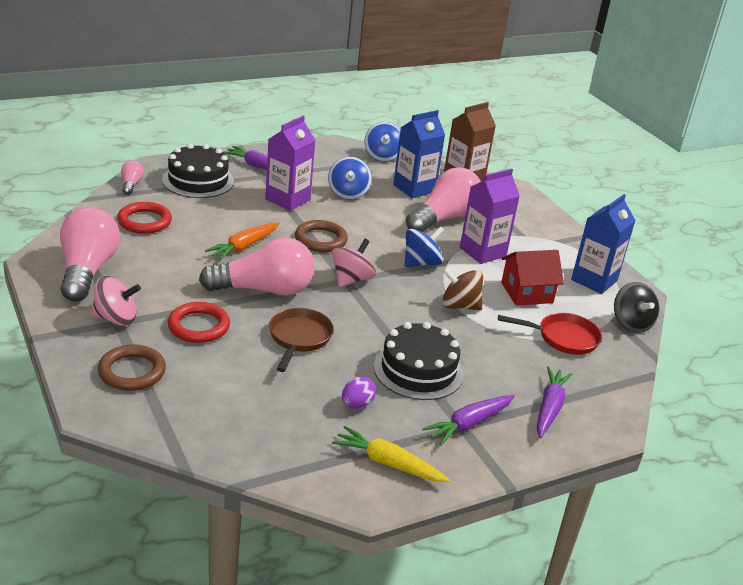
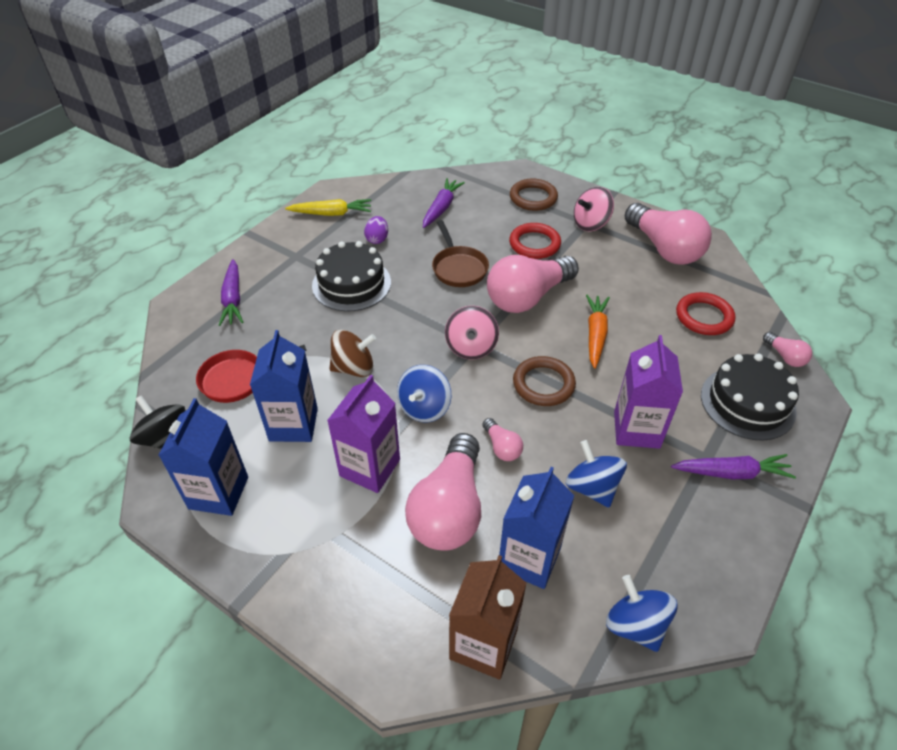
camera: 155 degrees right, 15 degrees up
purple carrot [422,395,515,446] -> purple carrot moved to [423,178,465,228]
red house [501,250,564,306] -> blue carton [250,330,318,442]
none -> pink light bulb [482,418,523,461]

